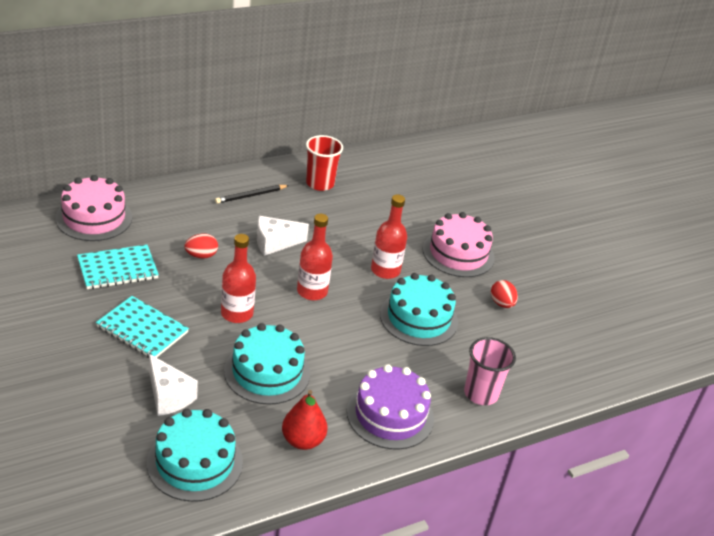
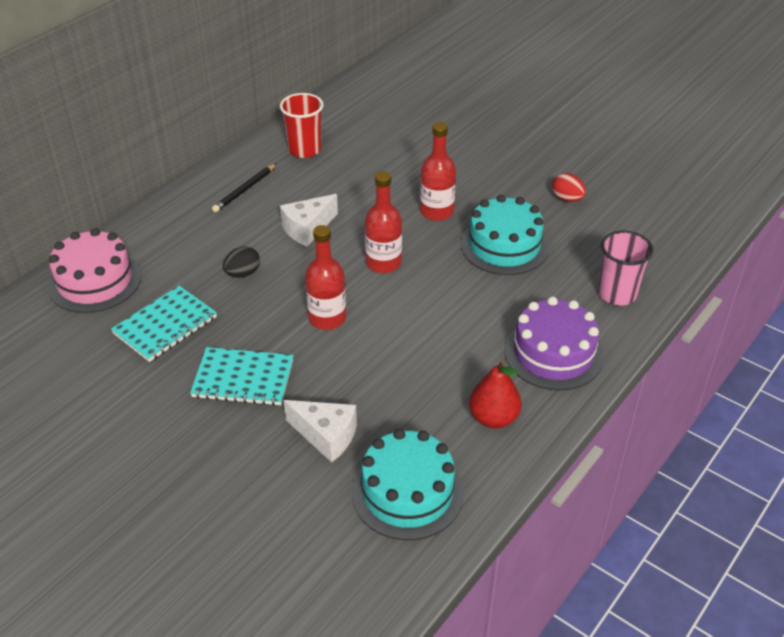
camera: 20 degrees left, 5 degrees up
red egg [184,233,218,258] -> black egg [223,246,260,278]
turquoise cake [224,323,310,405] -> none
pink cake [423,212,495,277] -> none

